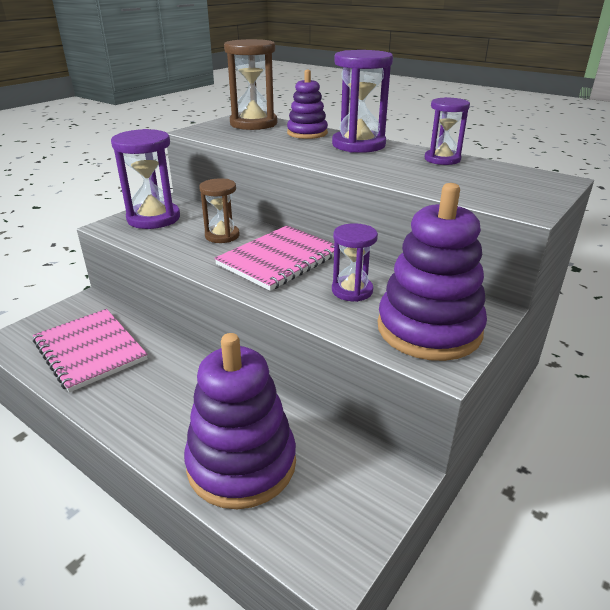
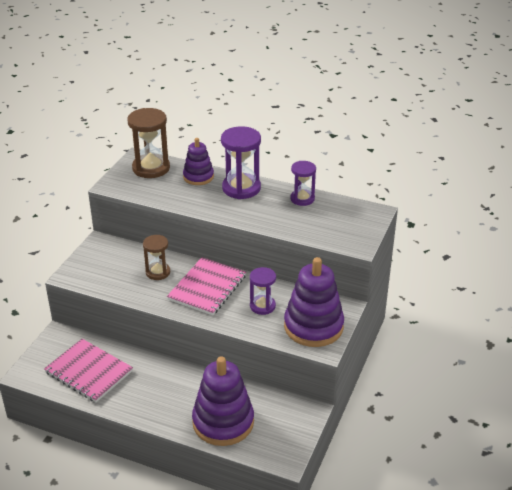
camera: 15 degrees left, 5 degrees up
purple hourglass [111,129,180,229] -> none

